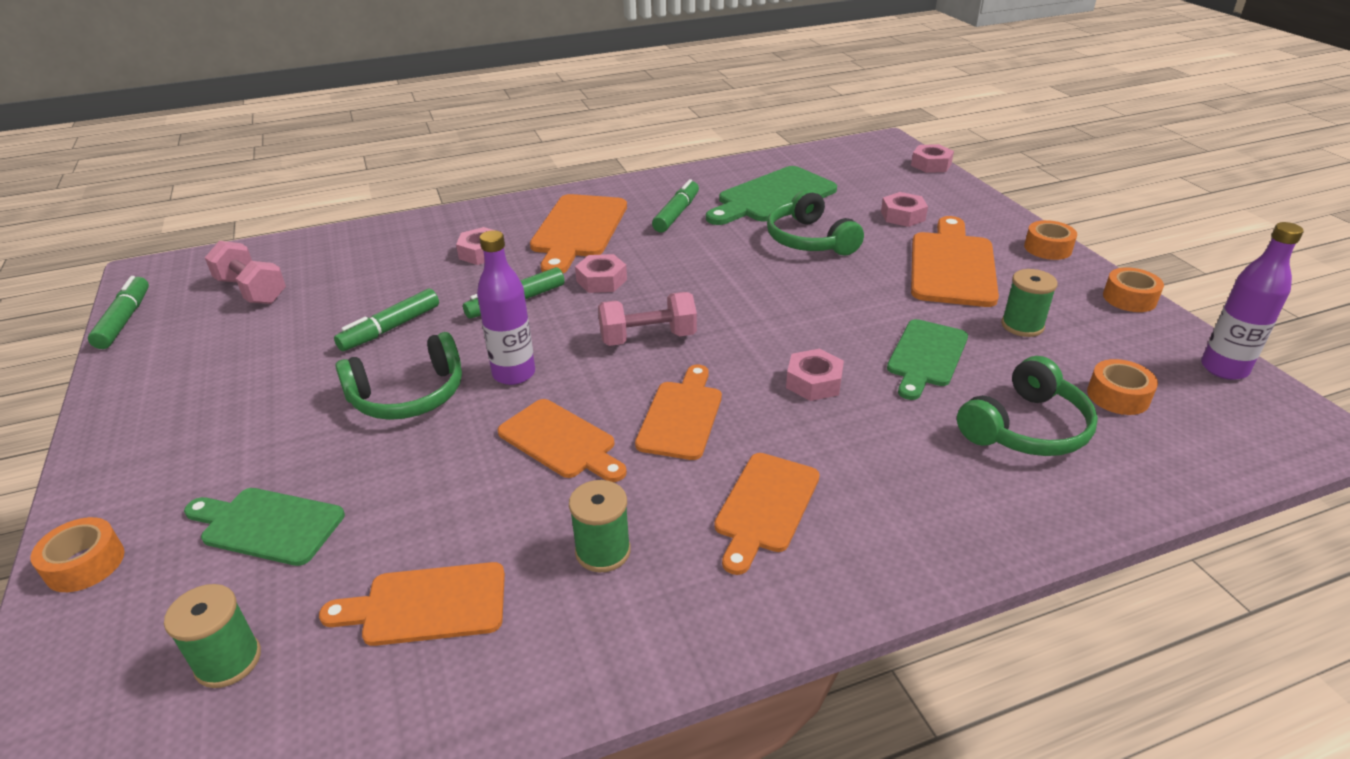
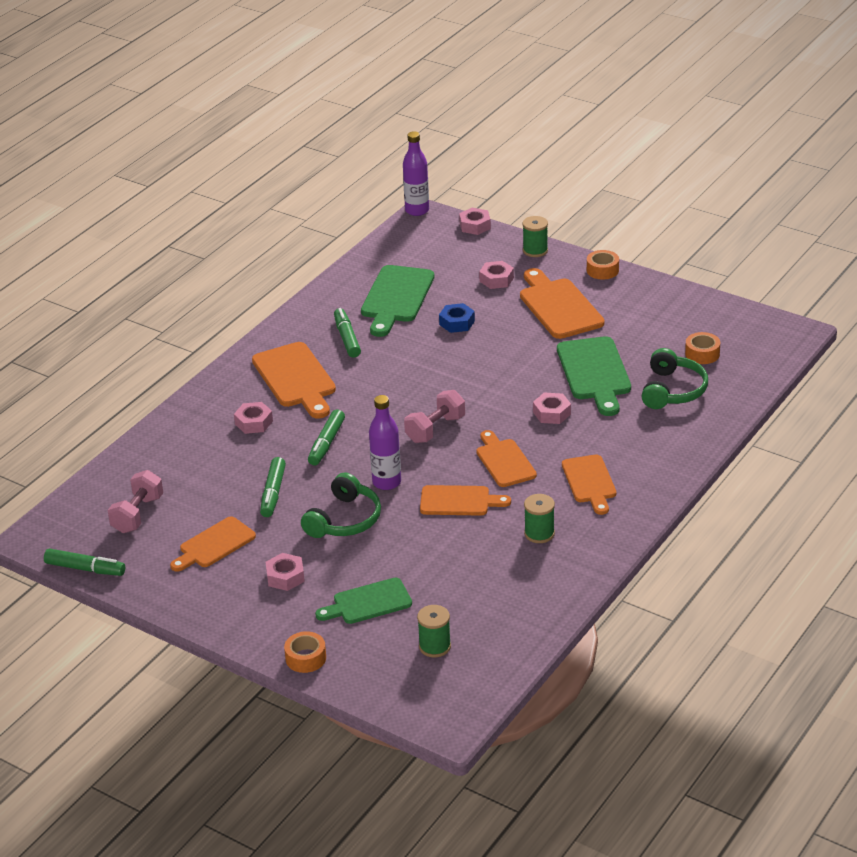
camera: 35 degrees left, 0 degrees up
green marker [88,276,149,349] -> green marker turned 150 degrees clockwise [44,548,125,576]
pink dumbbell [205,241,286,304] -> pink dumbbell turned 75 degrees counterclockwise [107,470,163,533]
orange cutting board [319,562,505,646] -> orange cutting board moved to [170,517,256,572]
pink nut [575,254,627,293] -> pink nut moved to [266,553,305,591]
green headphones [767,189,864,256] -> blue nut [439,303,475,333]
green cutting board [887,319,968,400] -> green cutting board [557,336,631,416], size x1.51
green spool [1001,269,1058,337] -> green spool moved to [522,216,548,257]
orange tape [1103,267,1164,312] -> none
purple bottle [1201,222,1304,380] -> purple bottle moved to [403,131,429,216]

